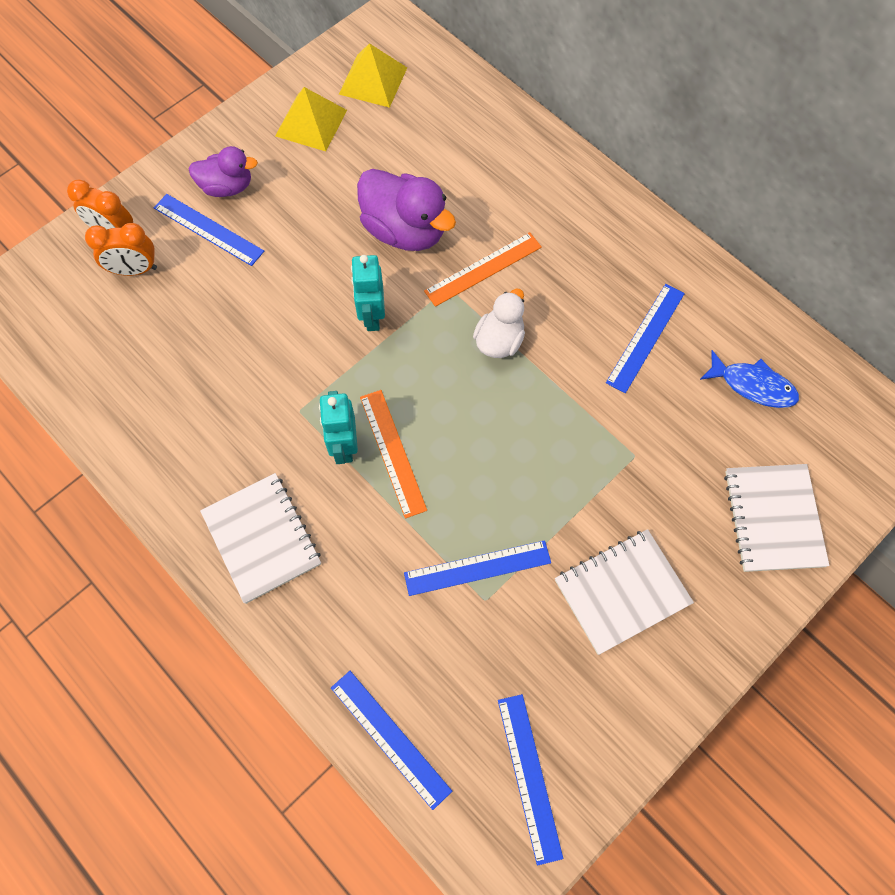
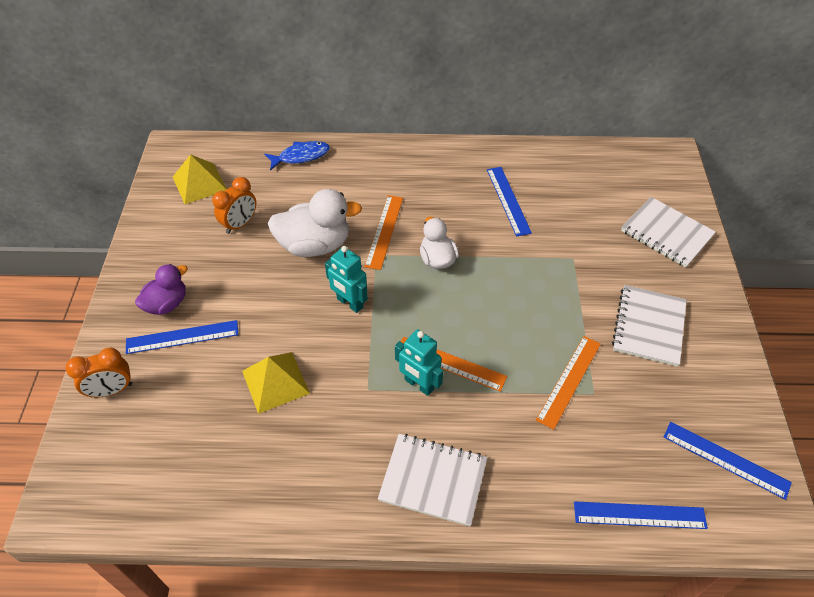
camera: 45 degrees left, 15 degrees down
orange clock [85,223,157,276] -> orange clock moved to [212,177,256,234]
yellow pyramid [275,87,347,151] -> yellow pyramid moved to [242,352,310,414]
purple duck [357,169,456,251] -> white duck [268,189,362,257]
blue ruler [404,540,551,596] -> orange ruler [536,336,601,430]
blue fish [700,350,799,408] -> blue fish moved to [264,141,330,171]

